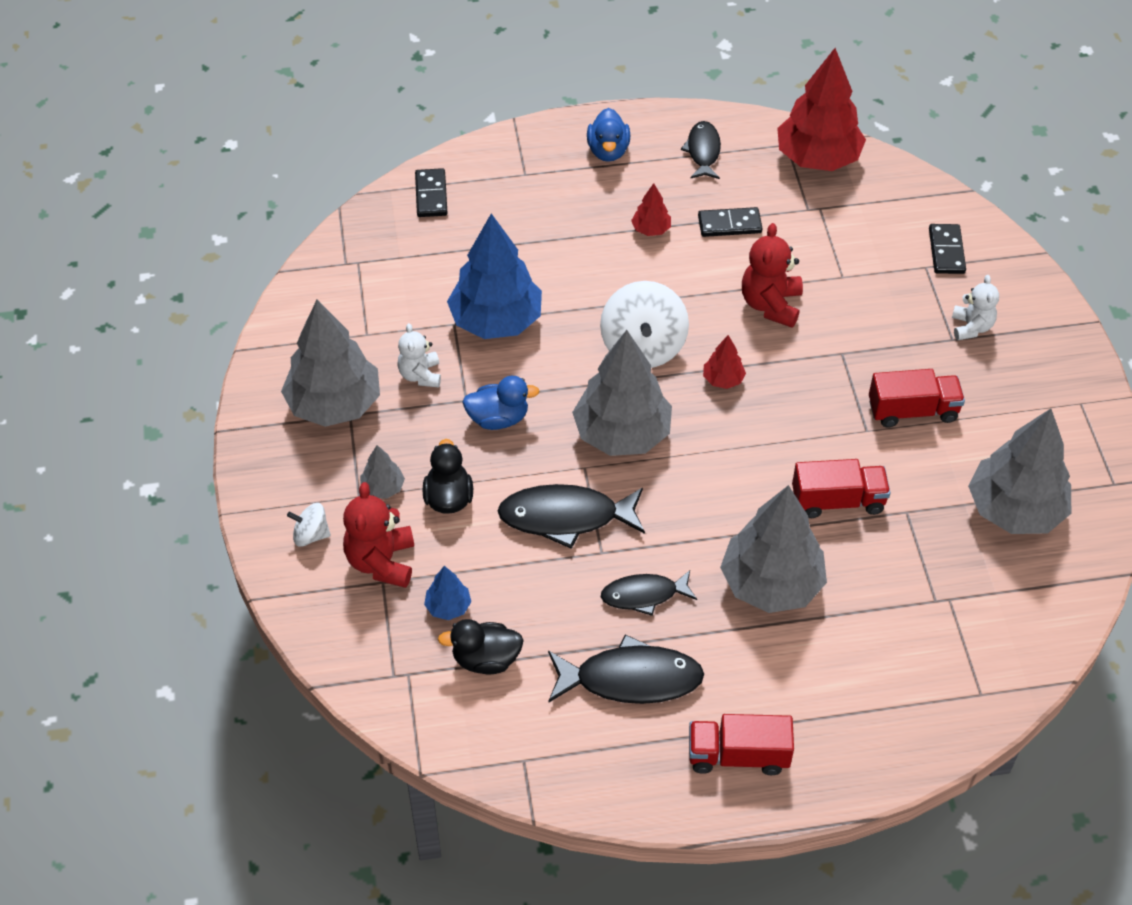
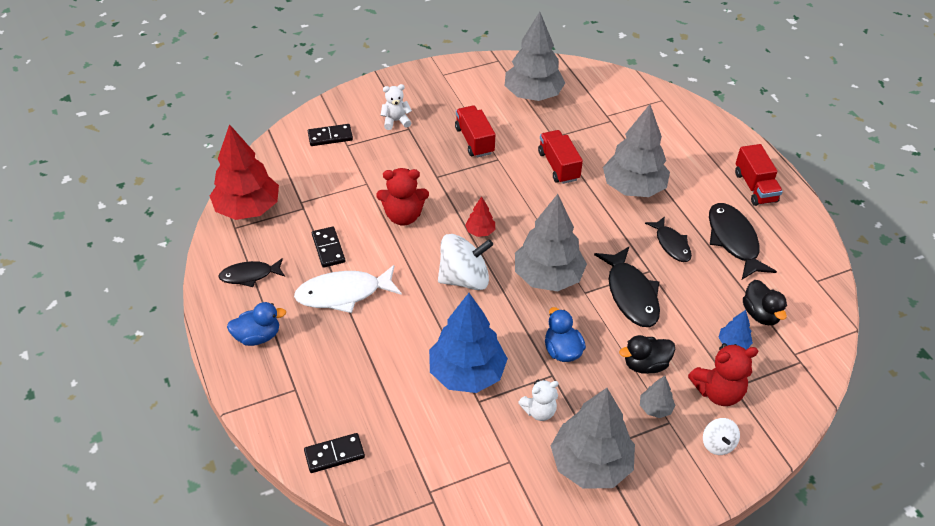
camera: 105 degrees left, 5 degrees down
red tree [631,183,671,236] -> white fish [294,265,402,313]

